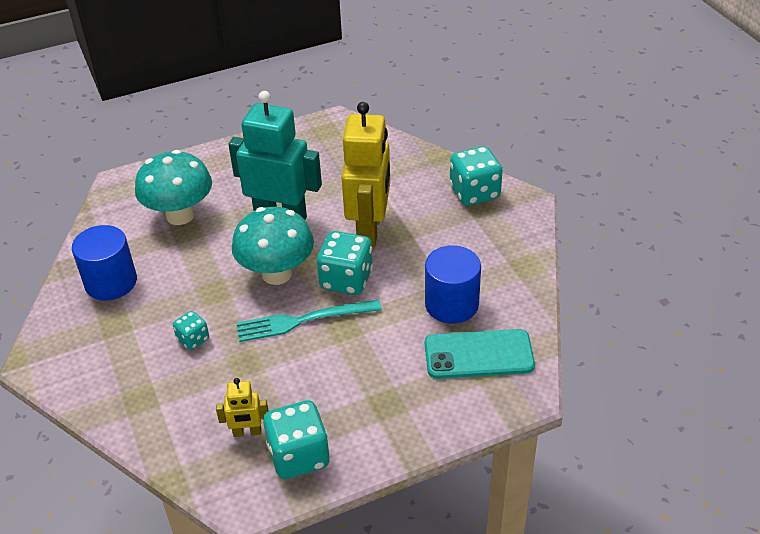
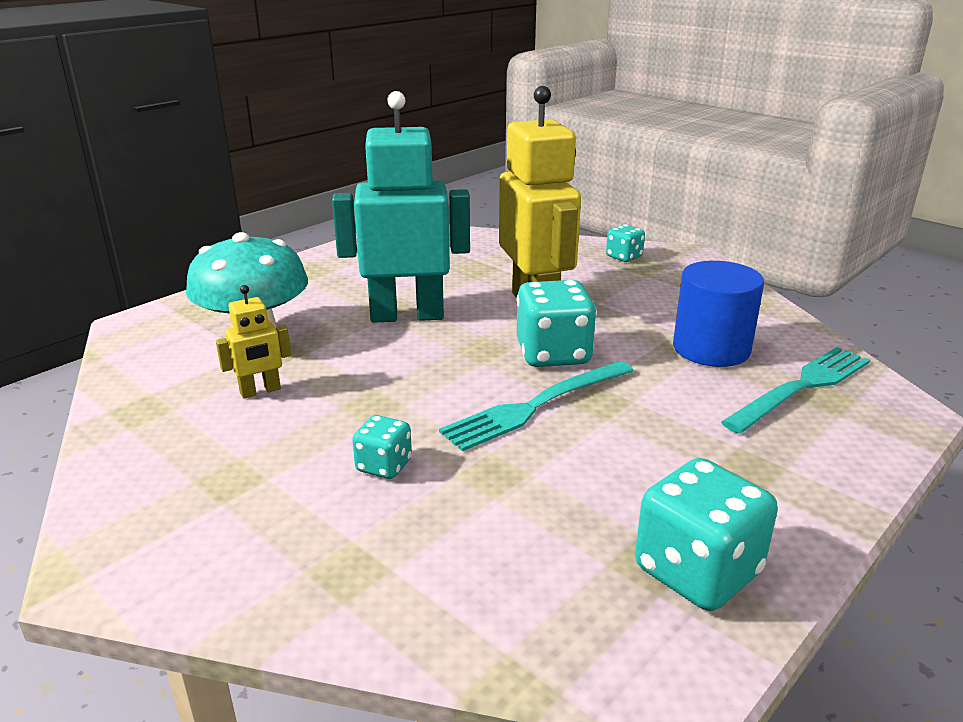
camera: 25 degrees left, 15 degrees down
blue cylinder [72,225,137,301] -> none
yellow robot [216,378,268,437] -> yellow robot moved to [216,285,291,399]
turquoise mushroom [232,207,314,285] -> none
turquoise phone [425,329,535,379] -> turquoise fork [721,347,870,434]
turquoise dice [449,146,503,206] -> turquoise dice [606,224,645,262], size x0.54

